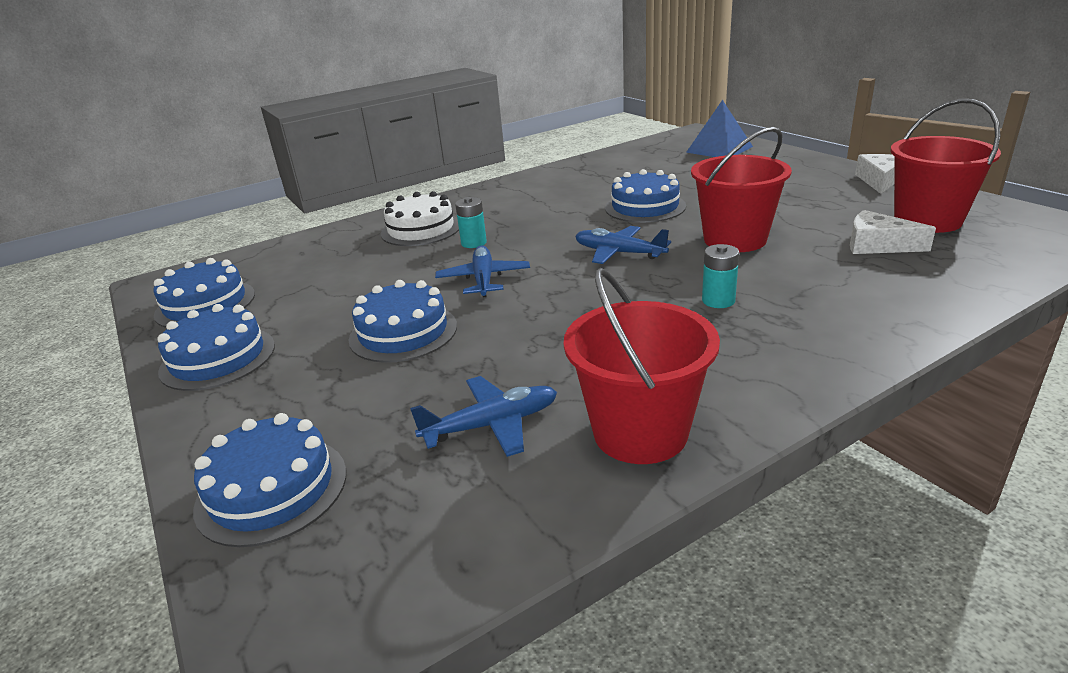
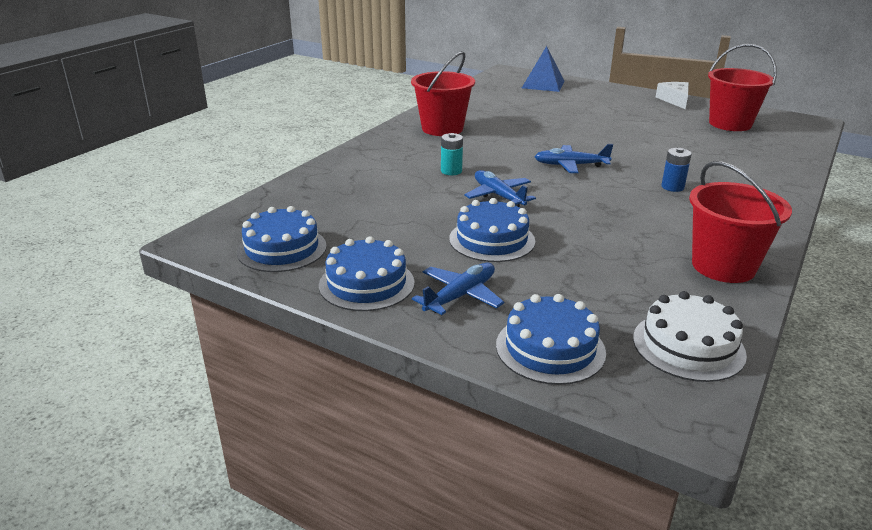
camera: 30 degrees left, 0 degrees up
white cake [381,191,459,246] -> white cake moved to [633,291,747,382]
blue plane [410,376,557,457] -> blue plane moved to [412,263,504,315]
blue cake [605,169,686,223] -> none
red bucket [691,127,792,252] -> red bucket moved to [411,51,475,136]
turquoise battery [702,244,739,308] -> blue battery [661,148,692,192]
white cheese [850,210,936,254] -> none

